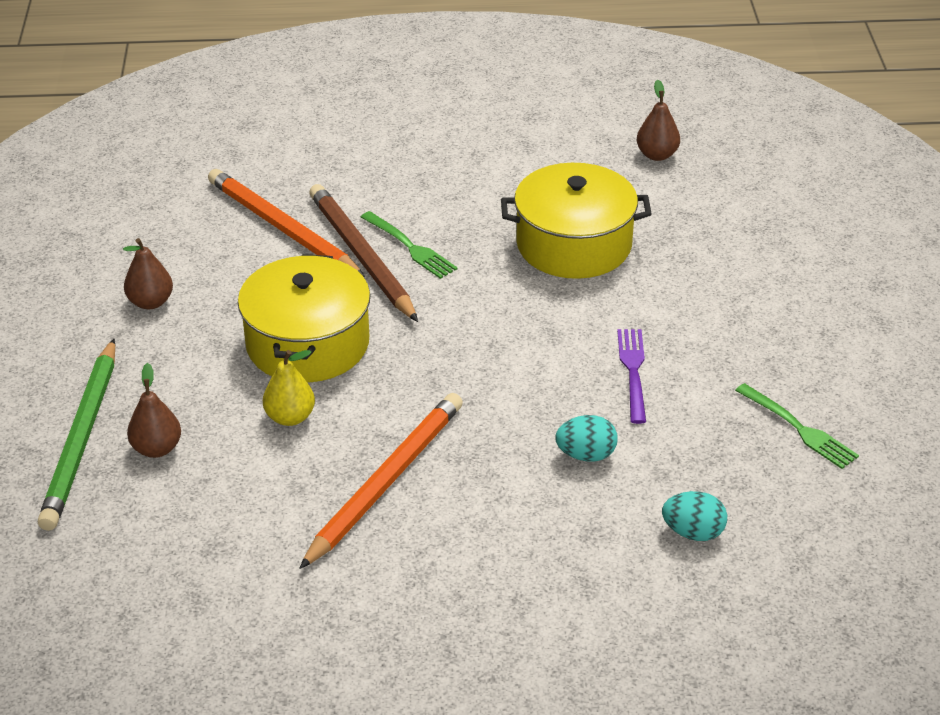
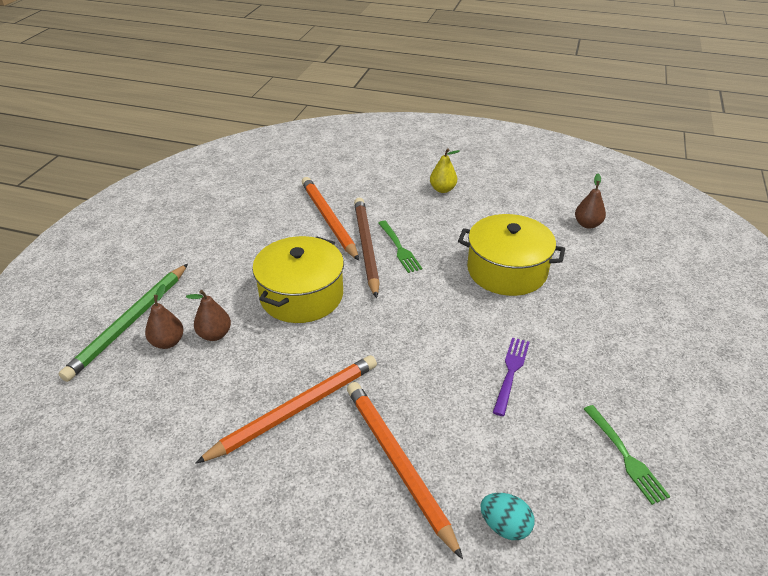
camera: 20 degrees right, 0 degrees up
brown pear [123,238,173,309] -> brown pear moved to [186,290,231,341]
yellow pear [263,350,315,426] -> yellow pear moved to [430,148,460,193]
turquoise egg [555,415,618,462] -> none
none -> orange pencil [347,382,463,559]

